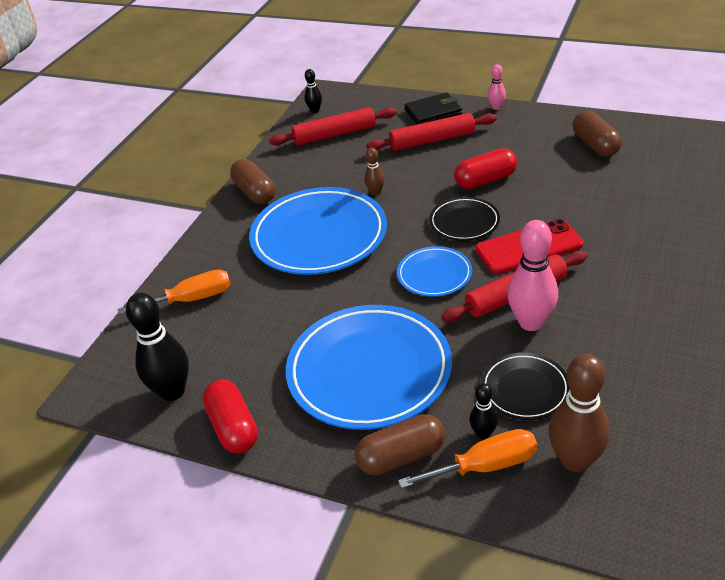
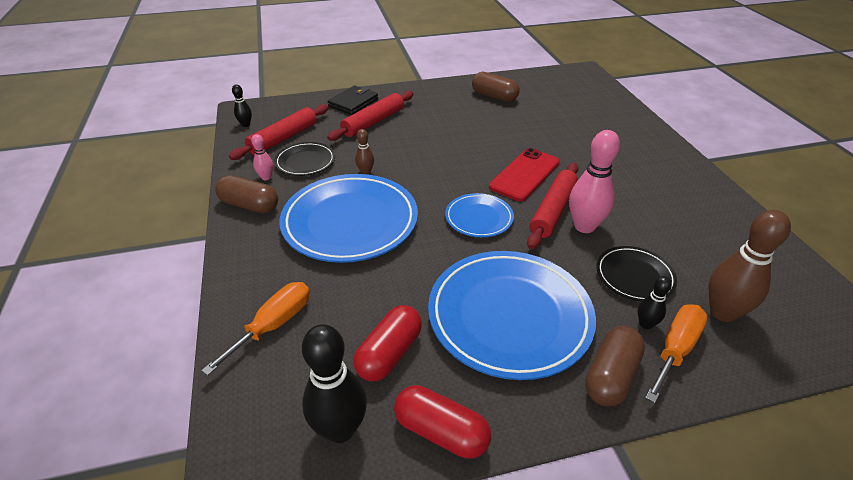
camera: 40 degrees left, 0 degrees up
black plate [429,197,500,241] -> black plate moved to [274,142,335,176]
red capsule [454,148,517,189] -> red capsule moved to [353,305,422,381]
pink bowling pin [488,64,506,110] -> pink bowling pin moved to [251,134,273,180]

